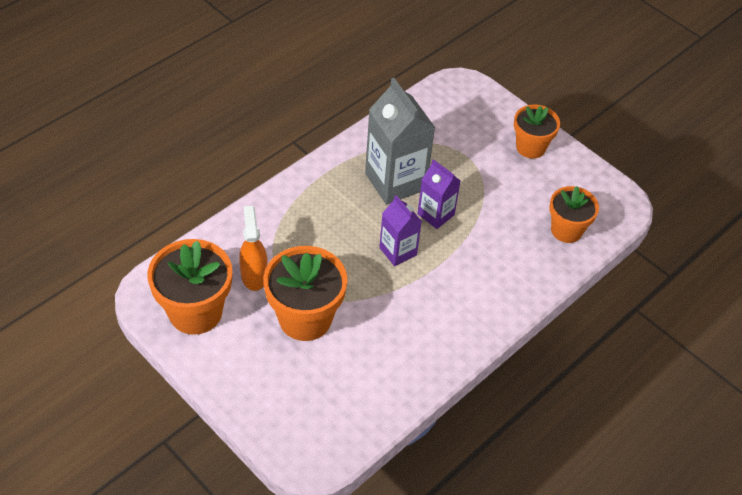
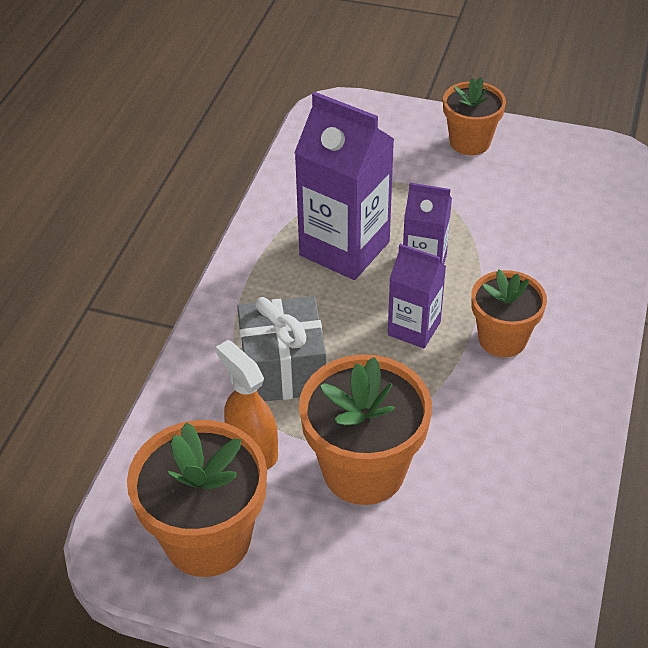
camera: 25 degrees left, 5 degrees down
grey carton [365,78,435,205] -> purple carton [294,92,394,280]
orange flower pot [549,186,599,243] -> orange flower pot moved to [471,269,547,357]
none -> grey gift [237,296,326,402]

